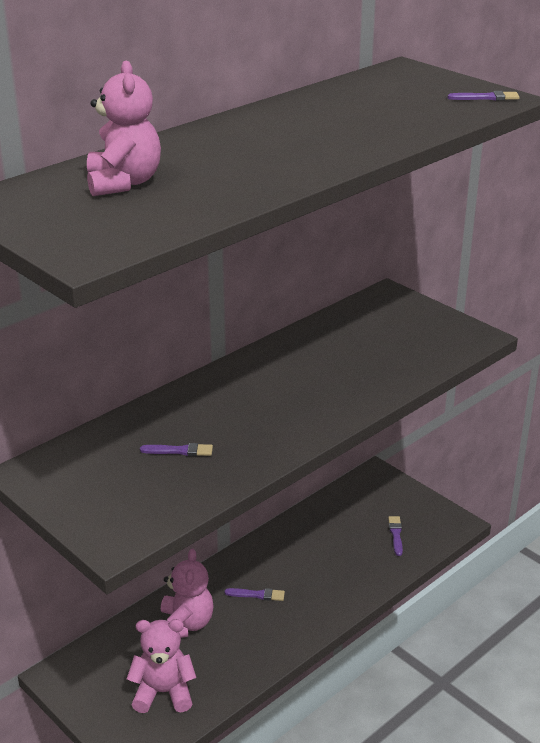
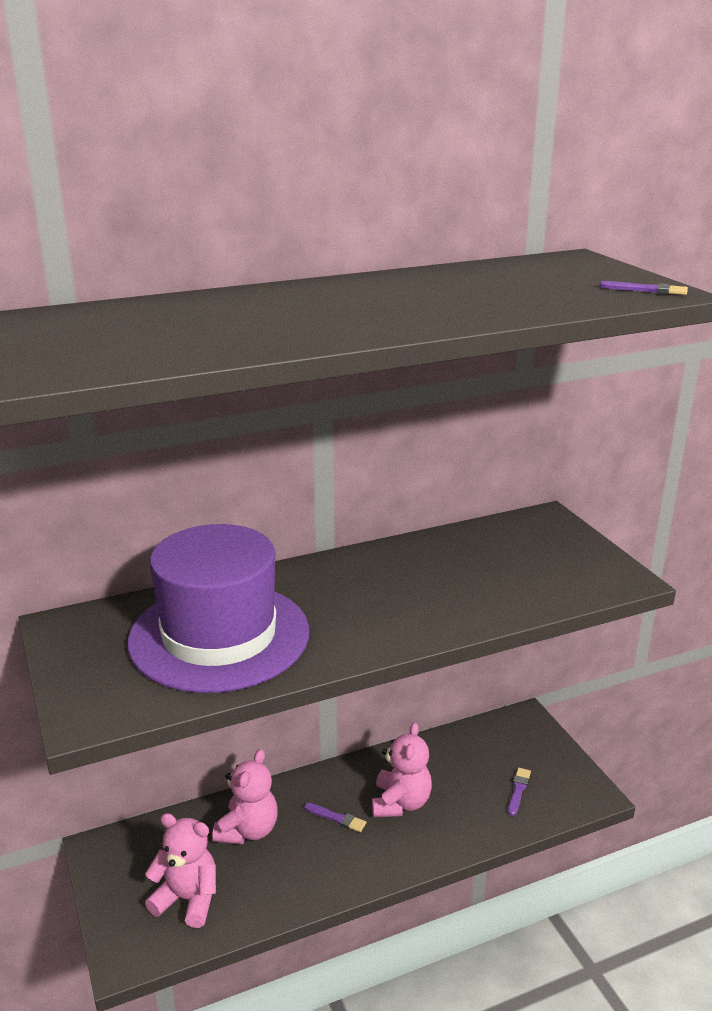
camera: 20 degrees right, 5 degrees down
pink teddy bear [87,61,161,196] -> pink teddy bear moved to [372,722,432,817]
purple brush [140,443,213,456] -> purple hat [127,524,309,693]

